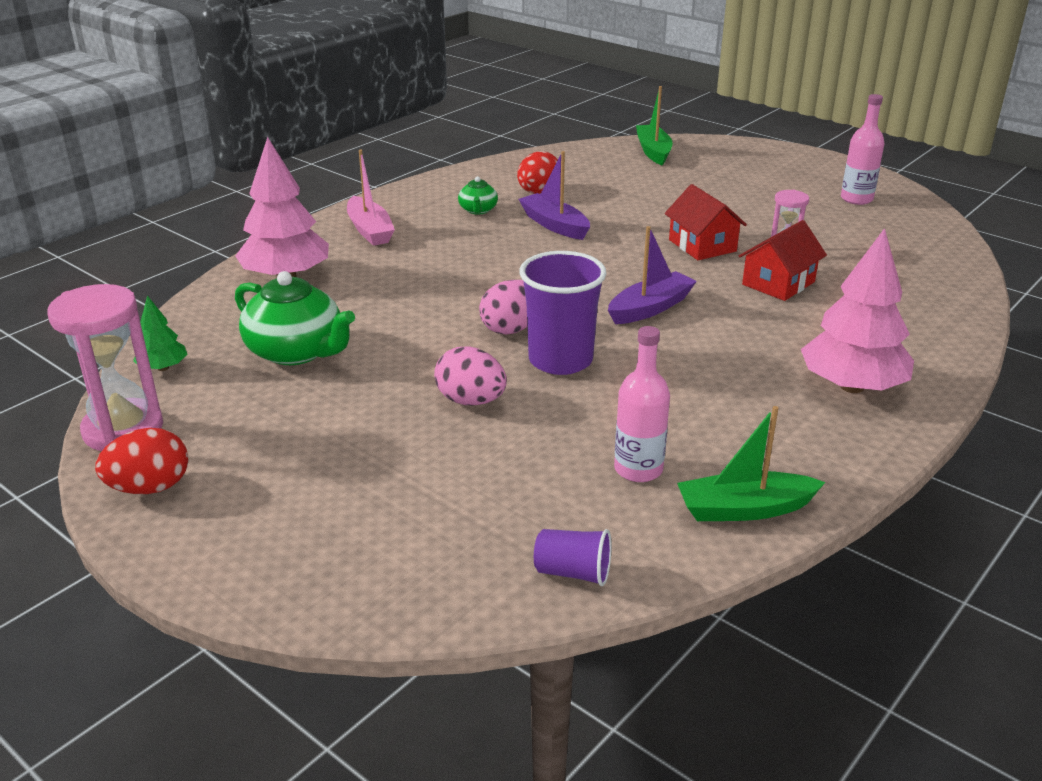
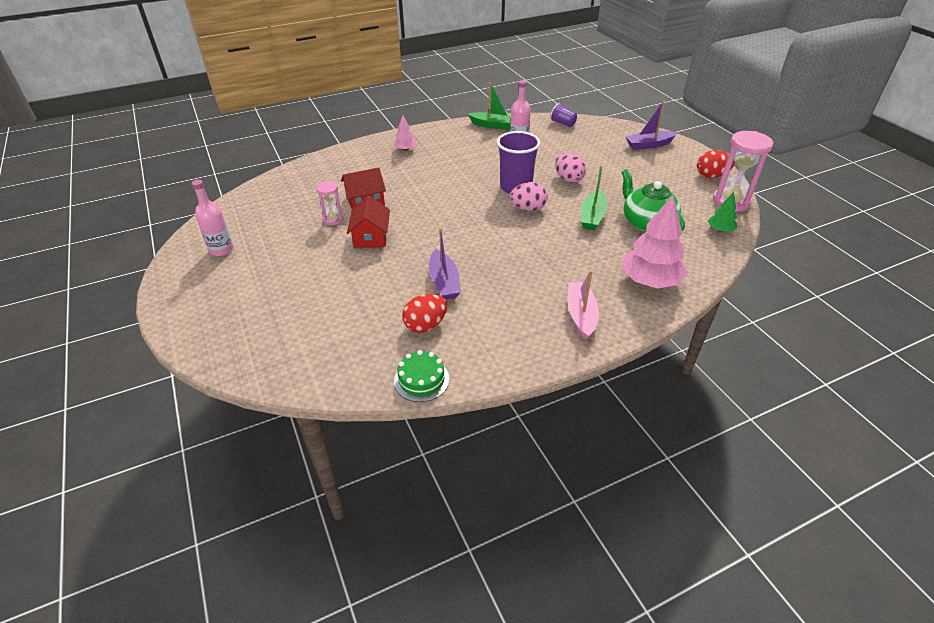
camera: 155 degrees left, 10 degrees up
green teapot [458,176,498,215] -> none
purple boat [608,226,697,324] -> purple boat moved to [625,101,678,150]
green boat [636,86,672,165] -> green boat moved to [581,166,607,230]
pink tree [801,228,914,393] -> pink tree [394,115,417,151], size x0.49
none -> green cake [394,350,449,402]

